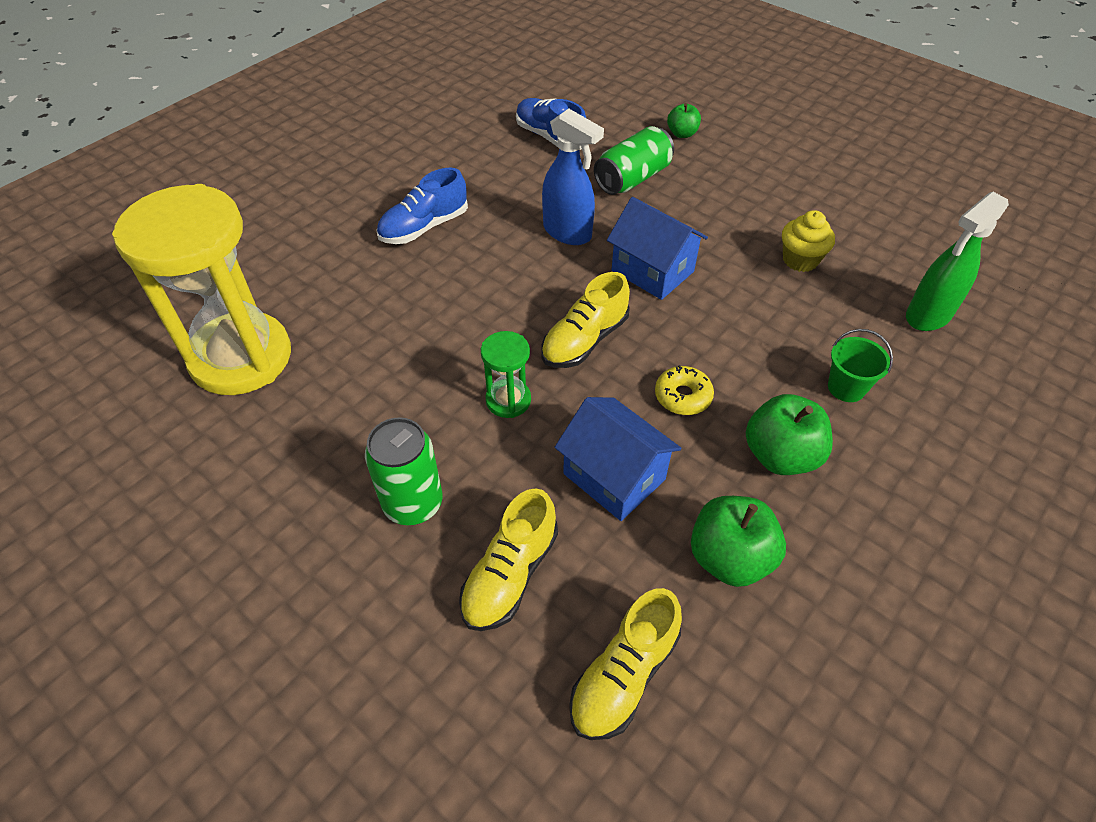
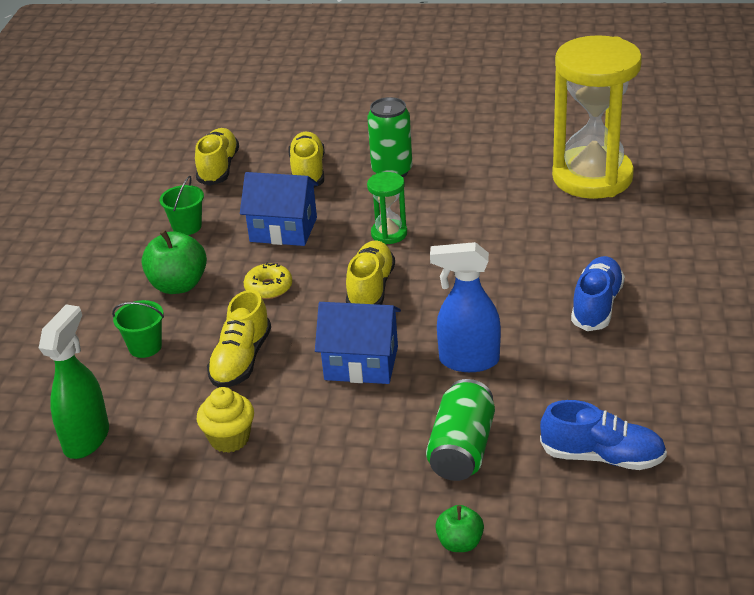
camera: 150 degrees right, 15 degrees down
green apple [691,496,786,587] -> green bucket [160,176,204,235]
none -> yellow shoe [207,290,271,388]

